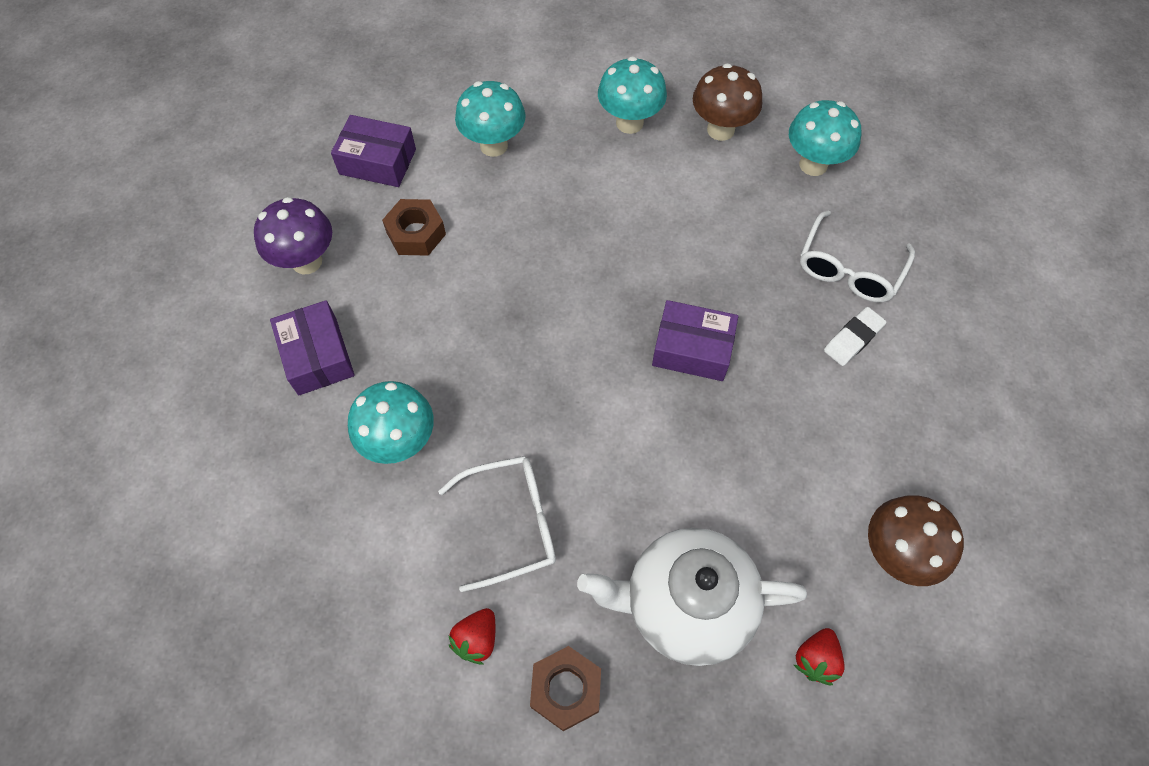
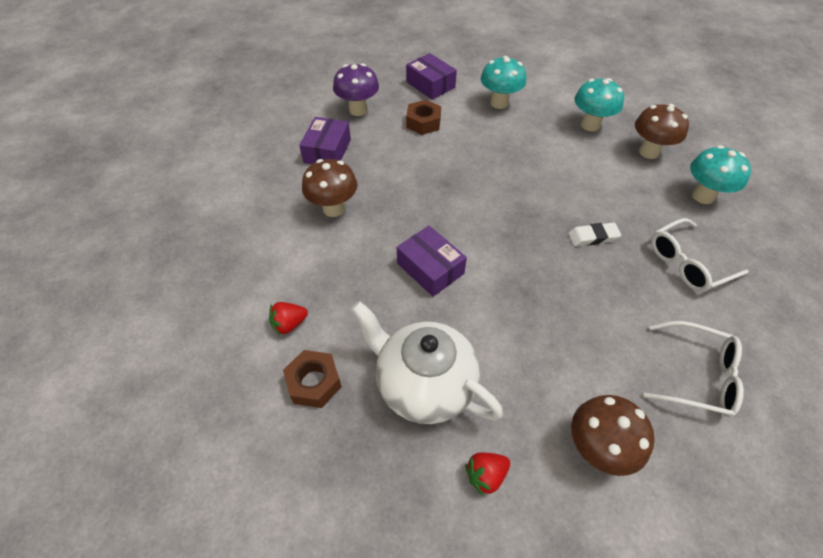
camera: 35 degrees right, 10 degrees down
turquoise mushroom [348,381,434,464] -> brown mushroom [302,159,358,217]
white glasses [438,456,556,592] -> white glasses moved to [643,321,744,418]
purple box [652,300,738,381] -> purple box moved to [397,226,467,297]
white eraser [824,307,886,366] -> white eraser moved to [568,223,621,246]

